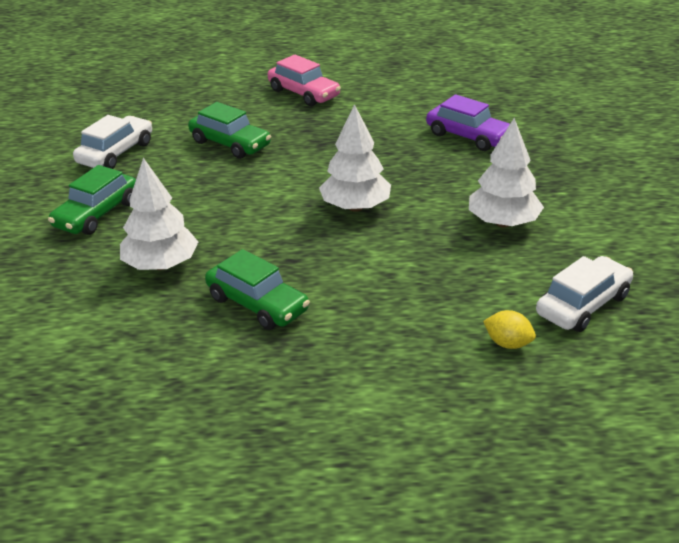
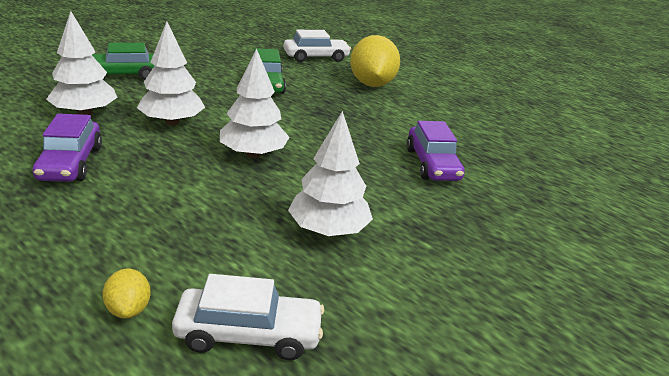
camera: 40 degrees right, 5 degrees down
white car [73,115,152,169] -> white car moved to [284,30,351,62]
green car [205,249,310,330] -> purple car [33,113,102,182]
pink car [268,55,341,106] -> yellow lemon [350,35,400,87]
none -> white tree [137,22,205,125]

